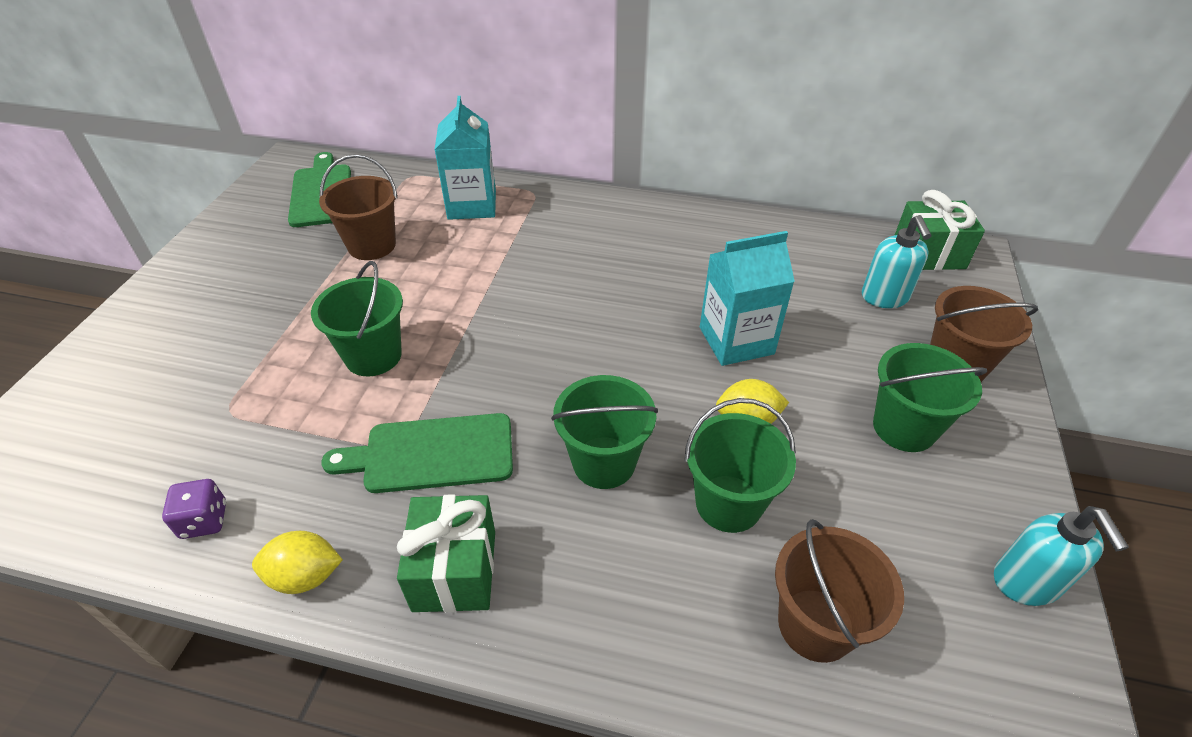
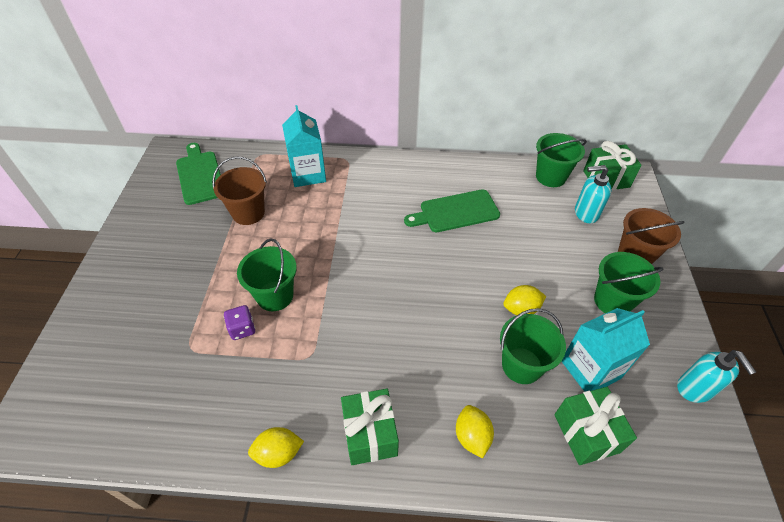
camera: 10 degrees left, 5 degrees up
purple dice [162,479,226,539] -> purple dice moved to [224,305,255,340]
green cutting board [321,413,513,493] -> green cutting board moved to [404,189,500,232]
green bucket [551,375,658,489] -> green bucket moved to [536,133,587,187]
turquoise carton [700,231,795,366] -> turquoise carton moved to [561,308,650,392]
brown bucket [775,519,904,663] -> green gift [554,387,637,465]
turquoise soap dispenser [862,215,932,308] -> turquoise soap dispenser turned 105 degrees clockwise [575,165,611,223]
none -> yellow lemon [456,405,494,459]

